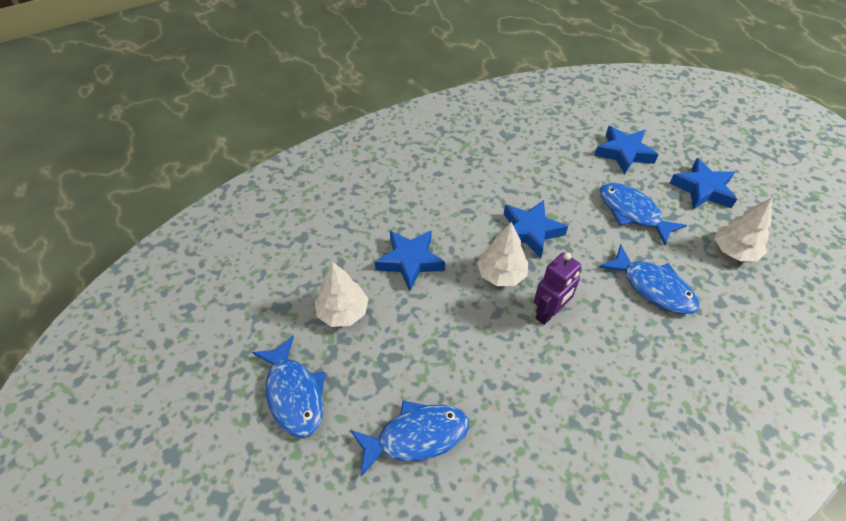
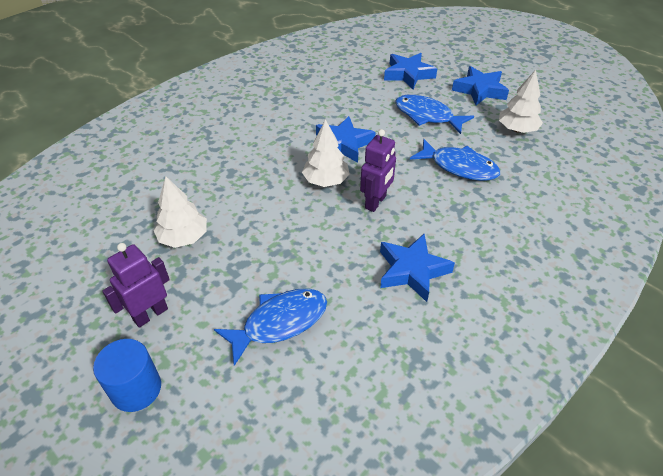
camera: 15 degrees left, 5 degrees down
blue fish [252,335,325,438] -> purple robot [102,243,170,328]
blue star [375,230,445,291] -> blue star moved to [380,234,455,302]
none -> blue cylinder [93,339,161,412]

